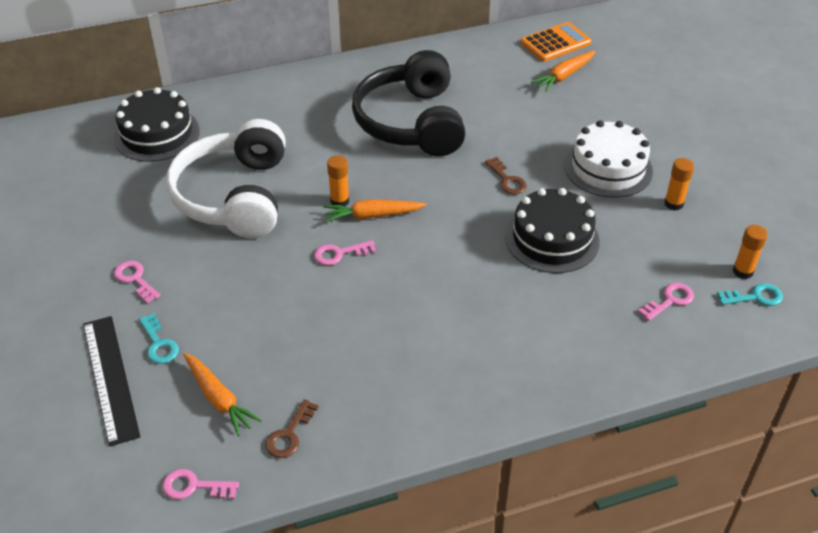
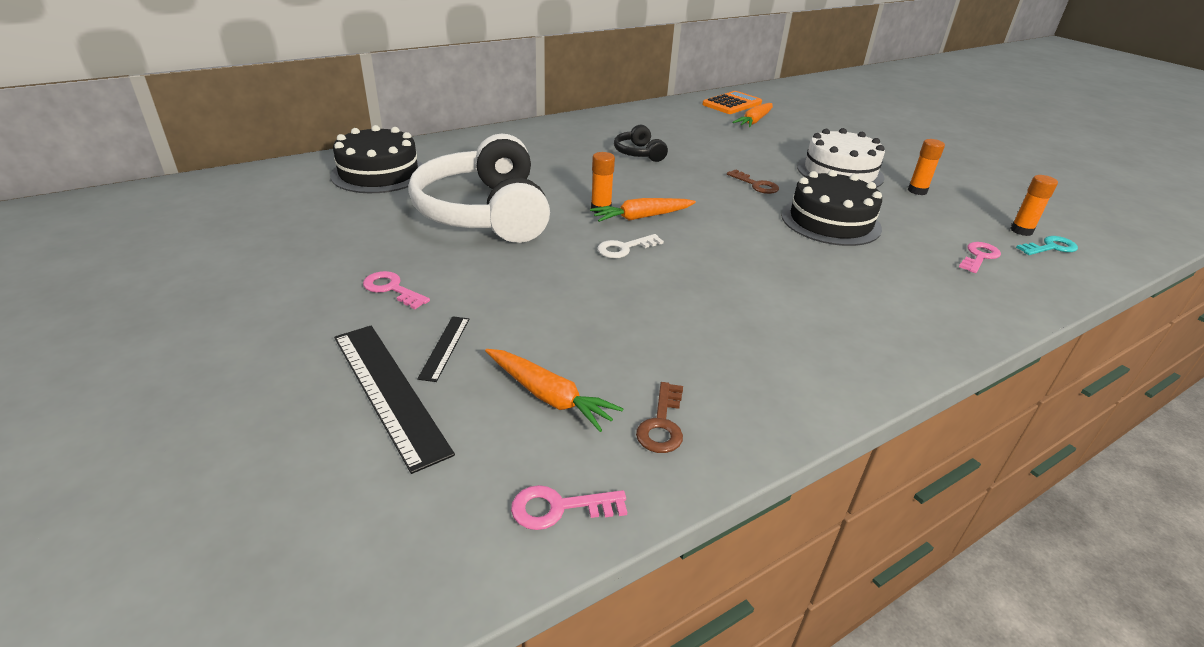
camera: 15 degrees left, 10 degrees down
turquoise key [139,313,179,364] -> black ruler [417,316,469,382]
pink key [314,240,376,265] -> white key [597,234,664,258]
black headphones [352,50,466,156] -> black headphones [614,125,668,162], size x0.44

